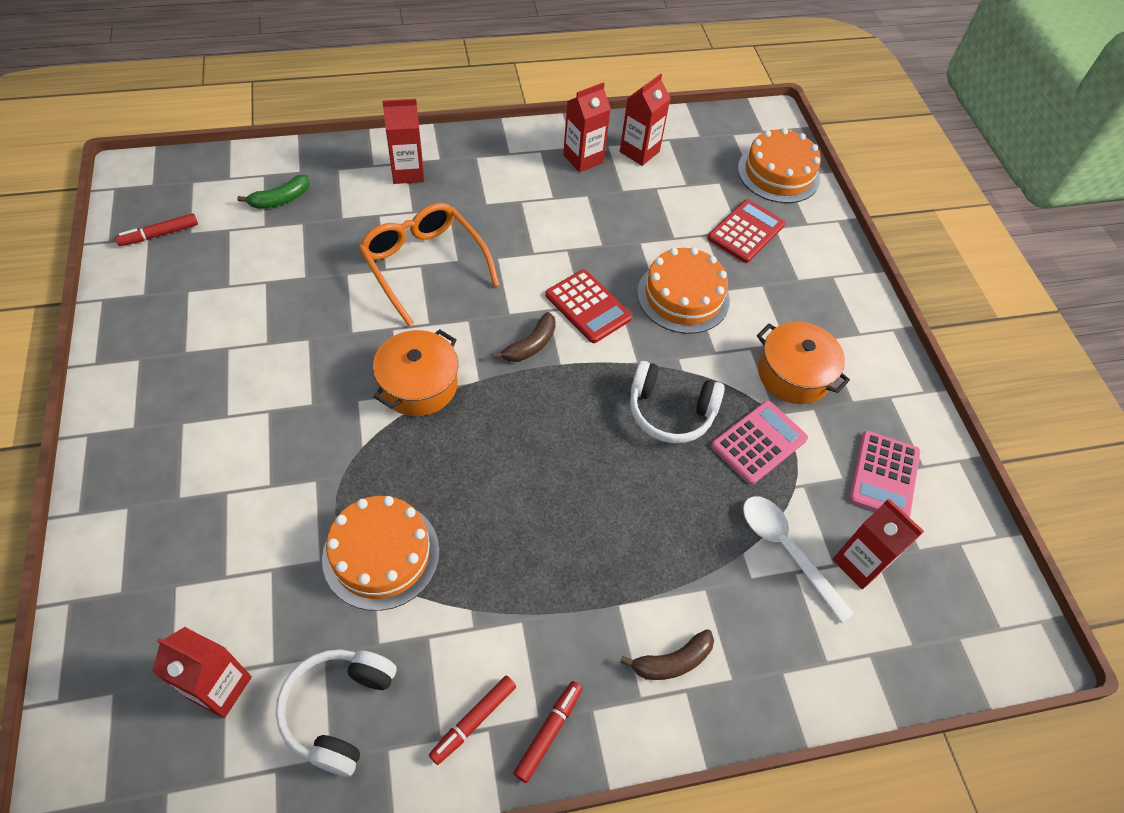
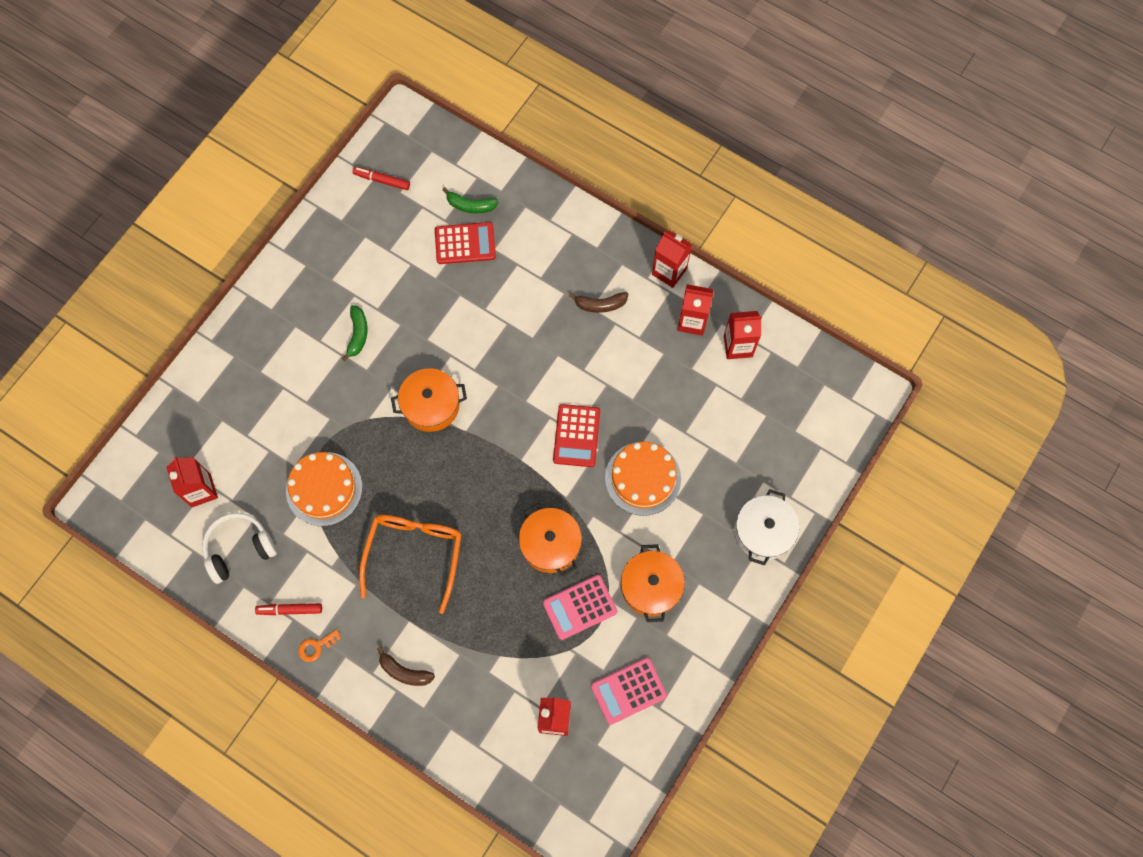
camera: 50 degrees right, 15 degrees up
orange glasses [359,203,499,327] -> orange glasses moved to [359,515,462,614]
red carton [382,99,424,184] -> red carton moved to [652,231,692,288]
brown banana [492,312,556,362] -> brown banana moved to [569,292,628,313]
red marker [513,681,583,783] -> orange key [298,630,341,662]
white headphones [630,361,725,443] -> orange pot [519,503,582,576]
red calculator [708,199,785,263] -> red calculator moved to [435,222,496,264]
pink calculator [711,401,808,485] -> pink calculator turned 150 degrees clockwise [543,575,617,640]
orange cake [738,128,821,203] -> none
white spoon [743,496,854,623] -> none
none -> green banana [342,305,368,361]
none -> white pot [735,489,799,565]

